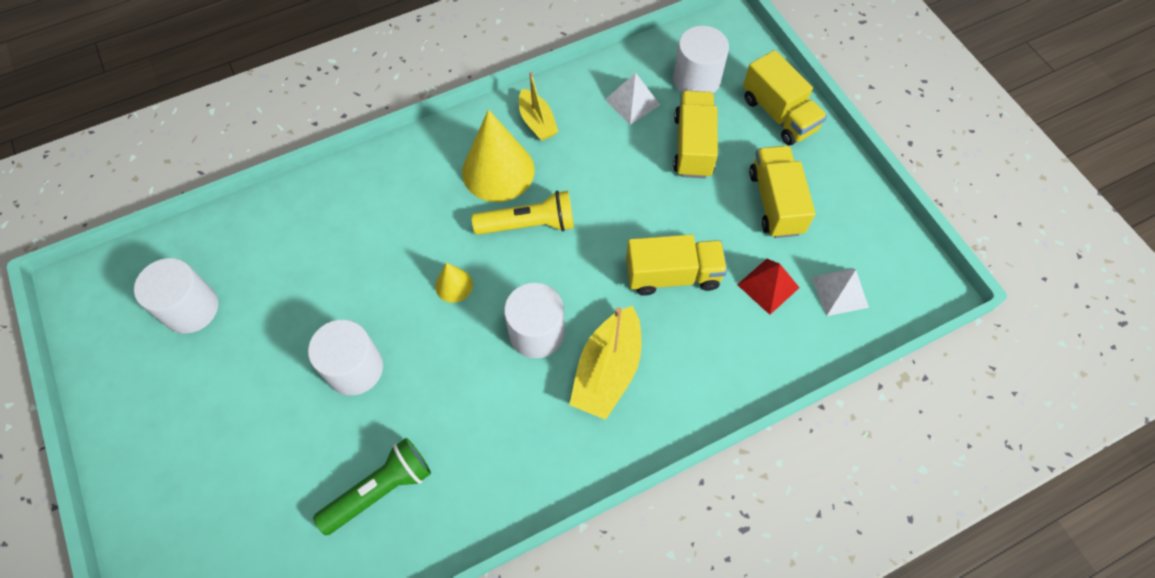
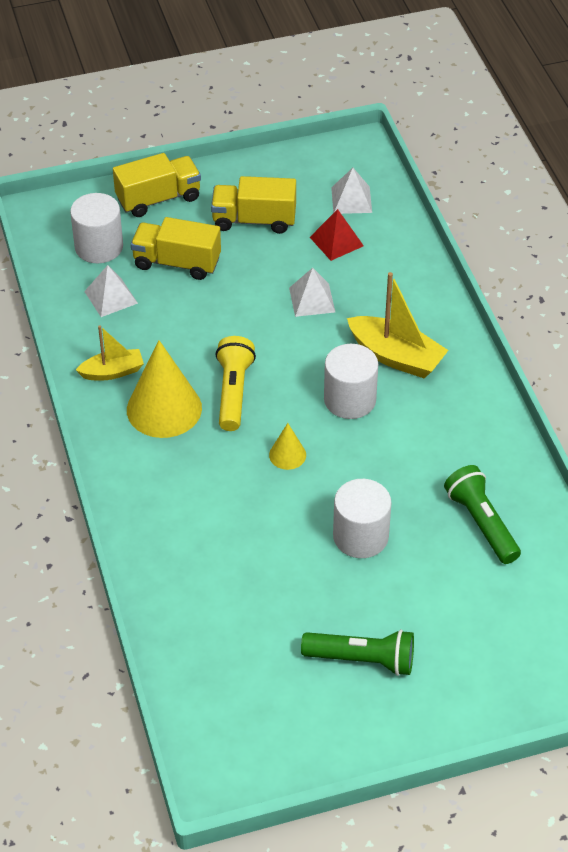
camera: 80 degrees left, 15 degrees down
white cylinder [134,258,218,334] -> none
yellow truck [626,234,727,296] -> white pyramid [289,268,335,317]
none -> green flashlight [301,630,414,676]

